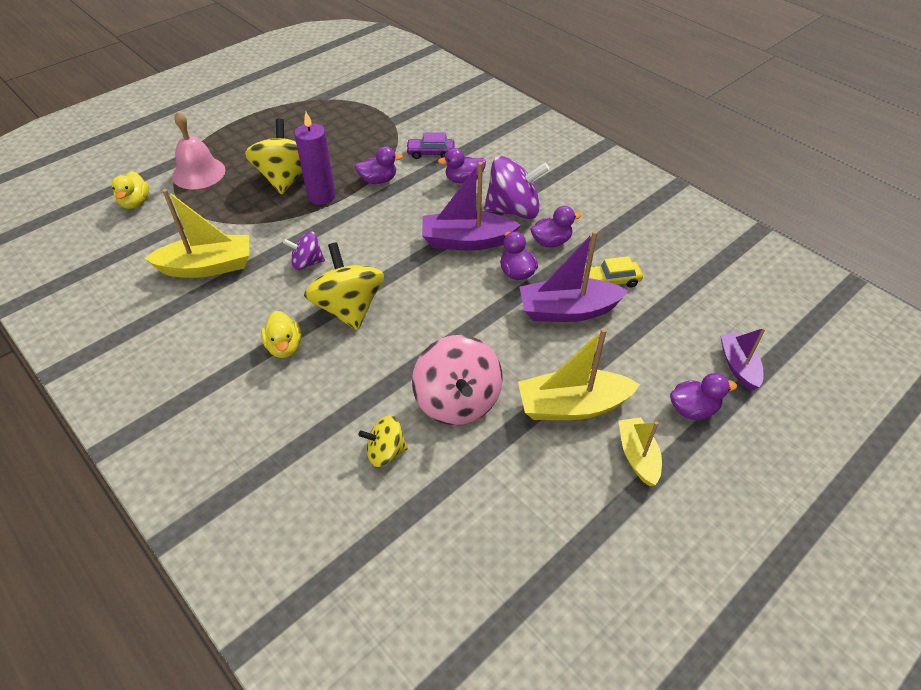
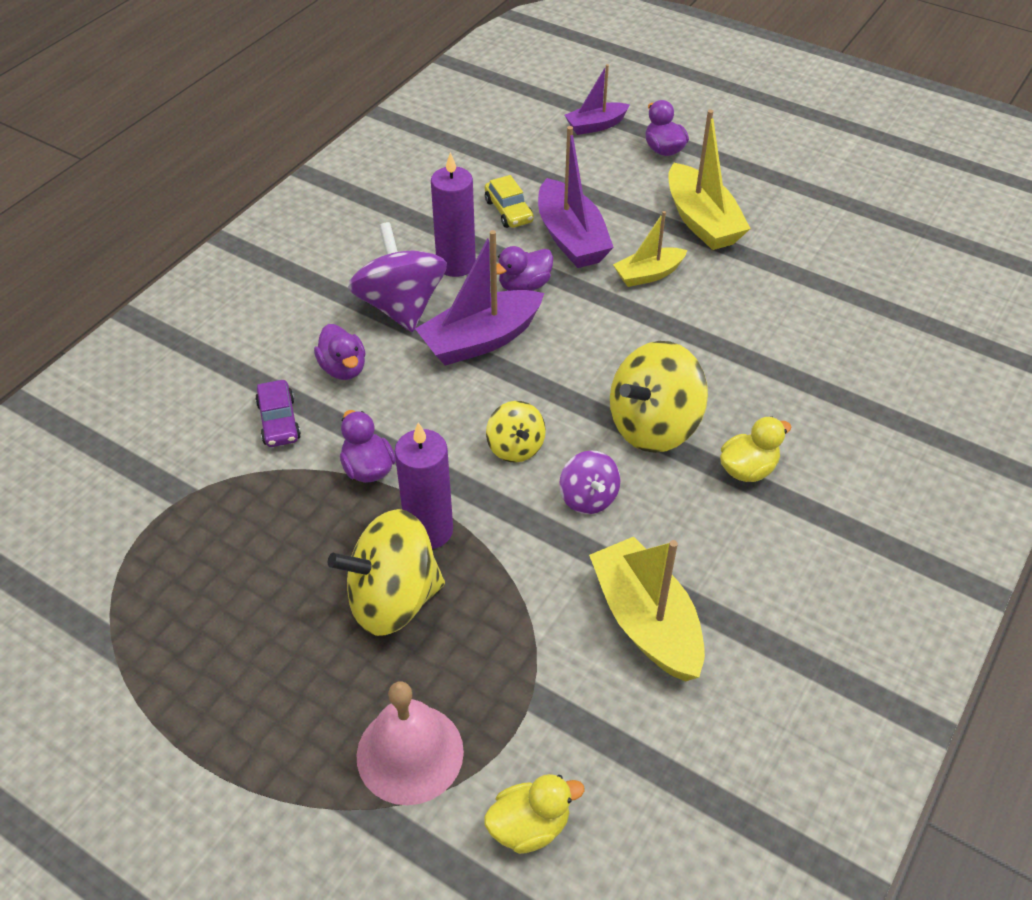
camera: 105 degrees left, 0 degrees up
yellow spinning top [358,415,408,467] -> yellow spinning top moved to [486,401,546,463]
pink spinning top [412,335,503,425] -> none
purple boat [422,162,521,251] -> purple boat turned 75 degrees clockwise [415,230,544,366]
purple duck [531,206,581,247] -> purple candle [431,152,476,277]
yellow boat [619,417,662,486] -> yellow boat moved to [613,211,687,287]

